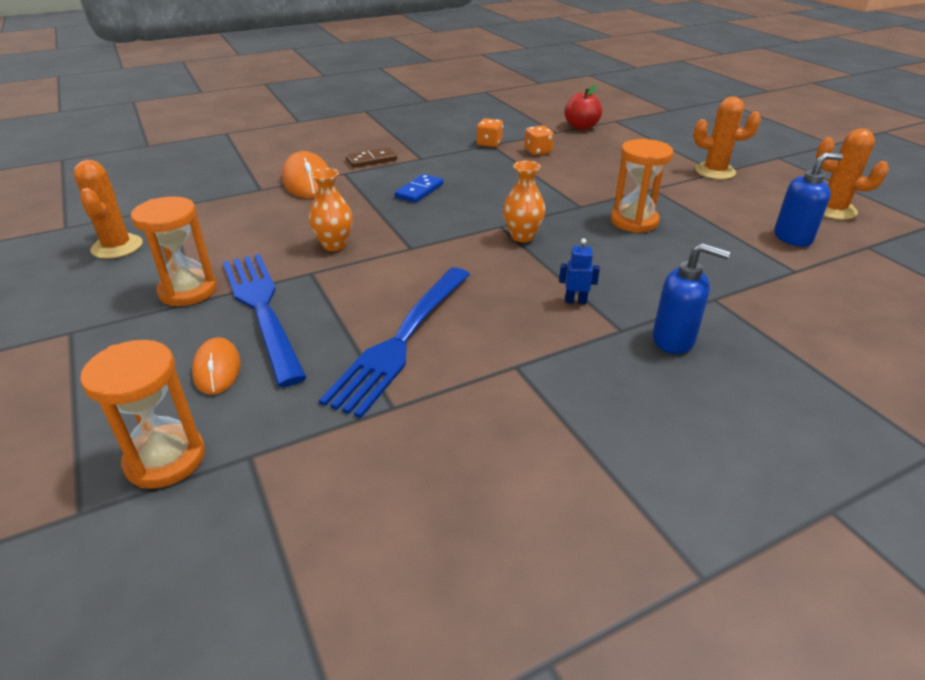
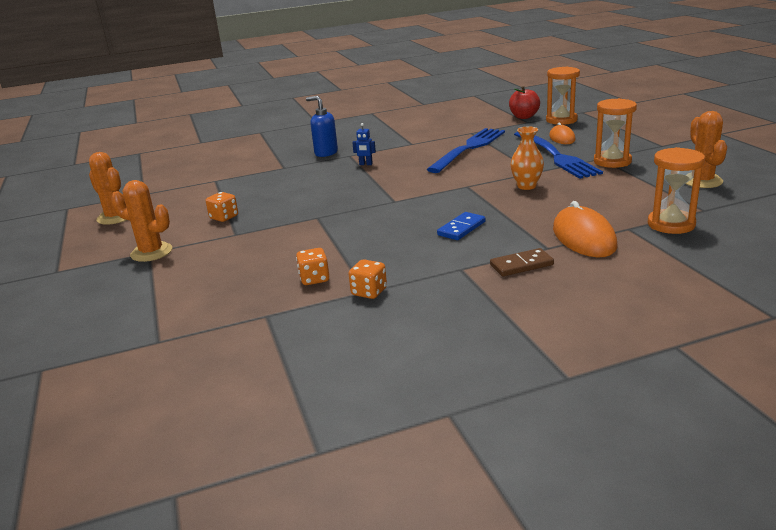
camera: 170 degrees left, 10 degrees down
orange vase [503,161,545,242] -> none
red apple [565,85,602,130] -> red apple moved to [509,86,540,119]
orange hourglass [611,139,673,233] -> orange hourglass moved to [648,147,705,234]
blue soap dispenser [774,153,843,247] -> none
none -> orange dice [206,192,238,222]

